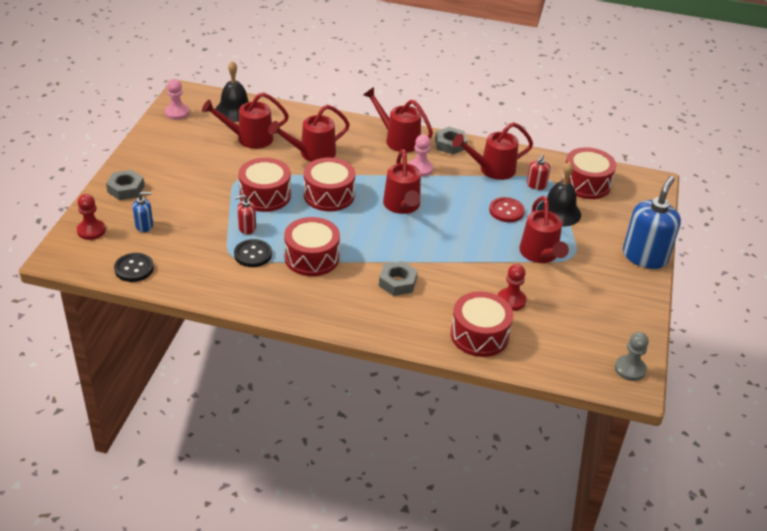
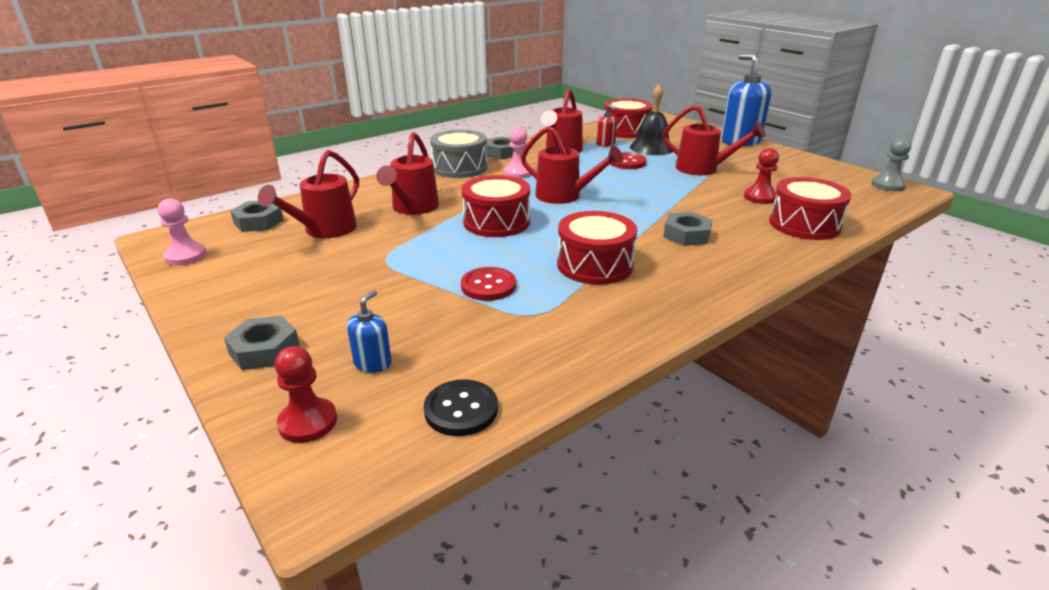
camera: 50 degrees left, 10 degrees down
black bell [215,61,249,122] -> grey nut [230,201,284,232]
black button [234,239,272,267] -> none
red soap dispenser [235,195,256,235] -> red button [461,267,516,301]
red drum [238,158,291,212] -> none
red watering can [363,87,433,152] -> grey drum [430,130,488,178]

